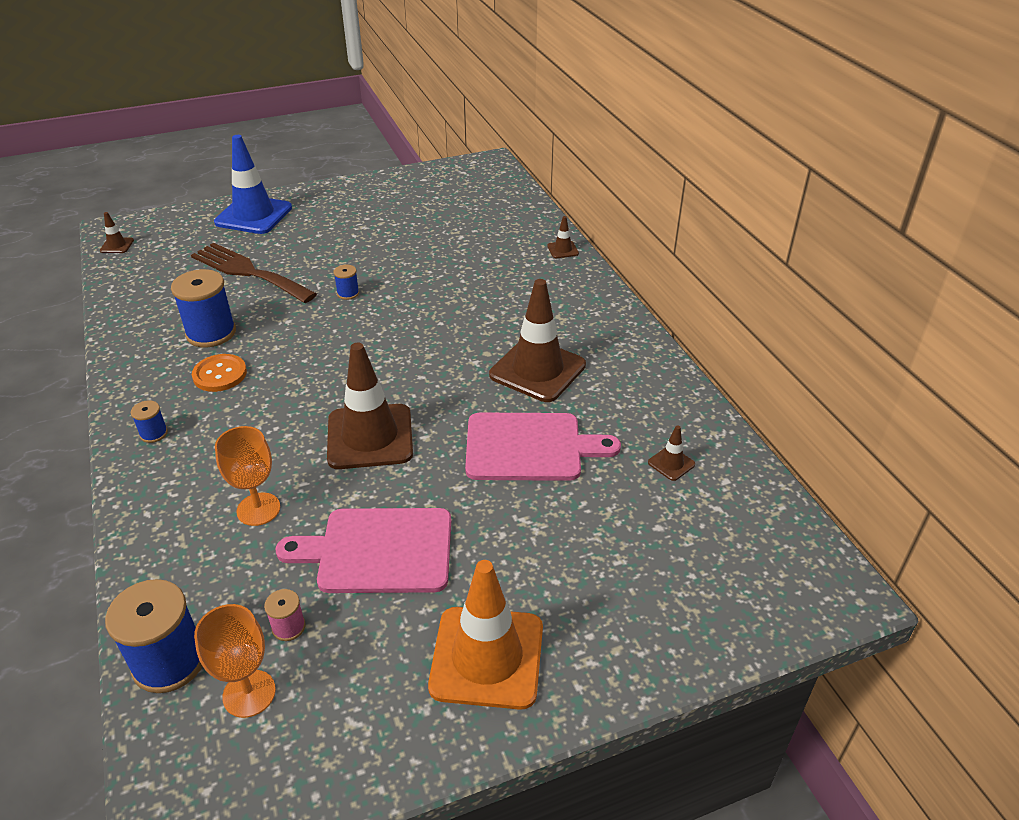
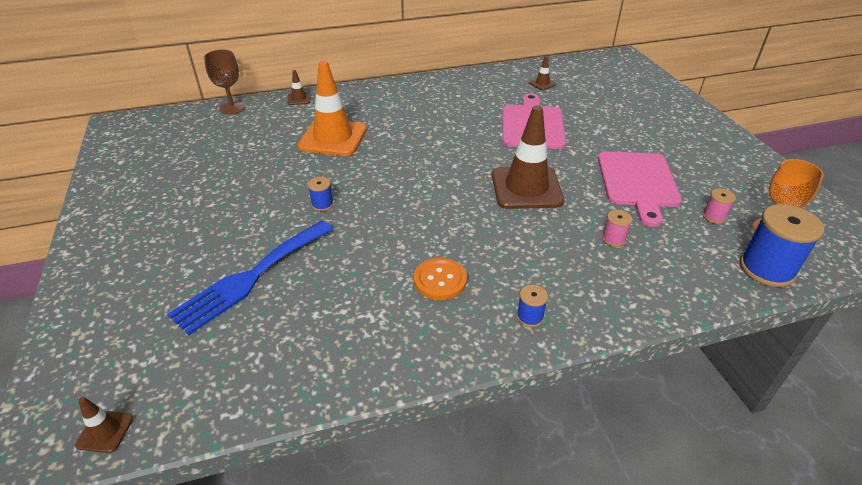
camera: 85 degrees left, 0 degrees up
blue spool [171,269,236,348] -> none
brown fork [191,243,317,303] -> blue fork [167,220,333,335]
blue traffic cone [214,135,292,234] -> none
orange goblet [215,426,280,526] -> pink spool [602,210,632,247]
orange traffic cone [428,560,543,710] -> orange traffic cone moved to [298,61,367,156]
brown traffic cone [489,279,586,402] -> none
none -> brown goblet [204,50,245,114]

